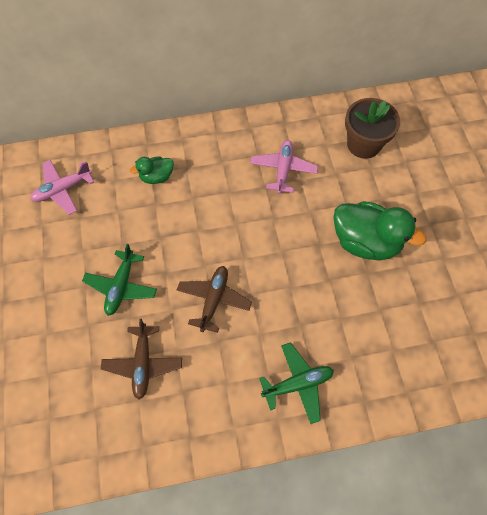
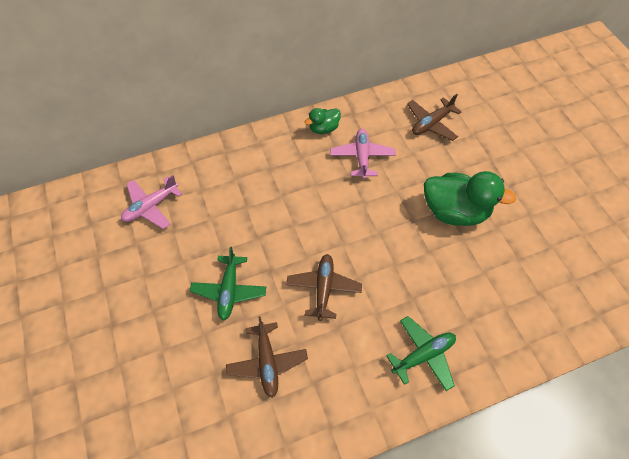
camera: 10 degrees left, 5 degrees down
green duck [130,157,174,184] -> green duck moved to [305,108,341,134]
brown flower pot [345,98,400,159] -> brown plane [407,94,462,141]

